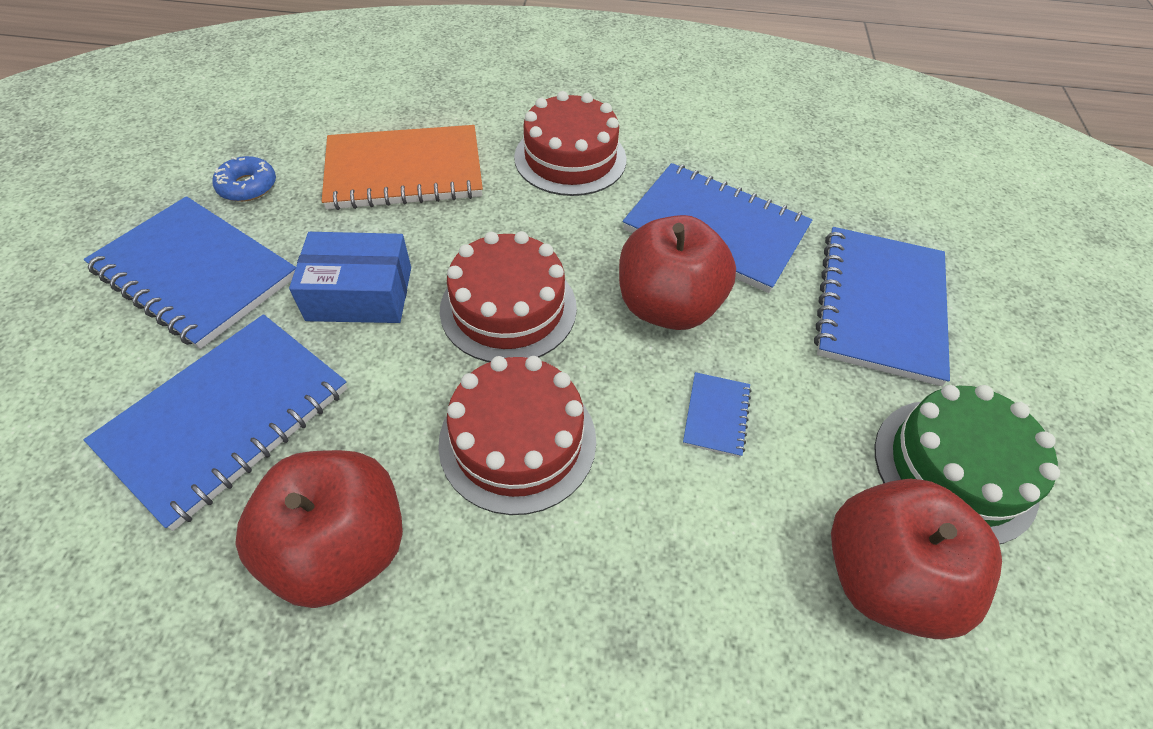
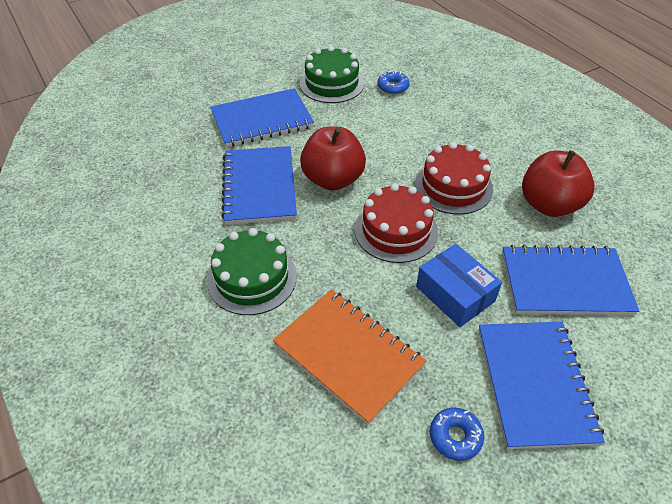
camera: 125 degrees left, 5 degrees down
red cake [514,91,626,196] -> green cake [207,228,297,315]
blue notebook [683,372,752,458] -> none
red apple [831,479,1002,639] -> blue donut [377,70,410,94]

